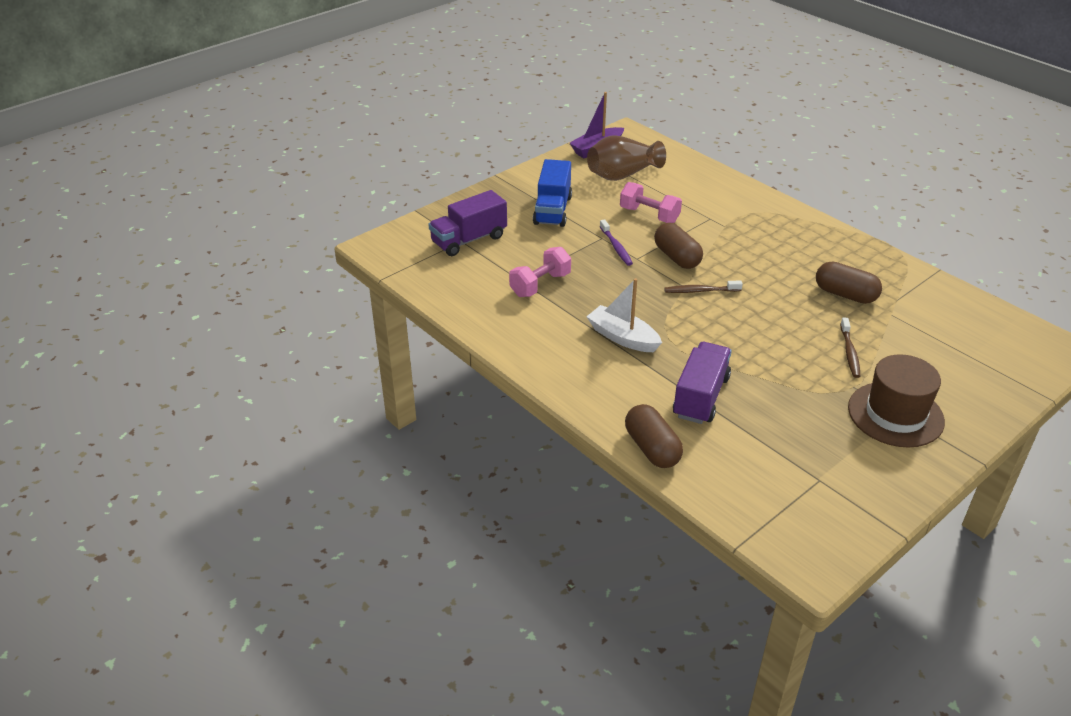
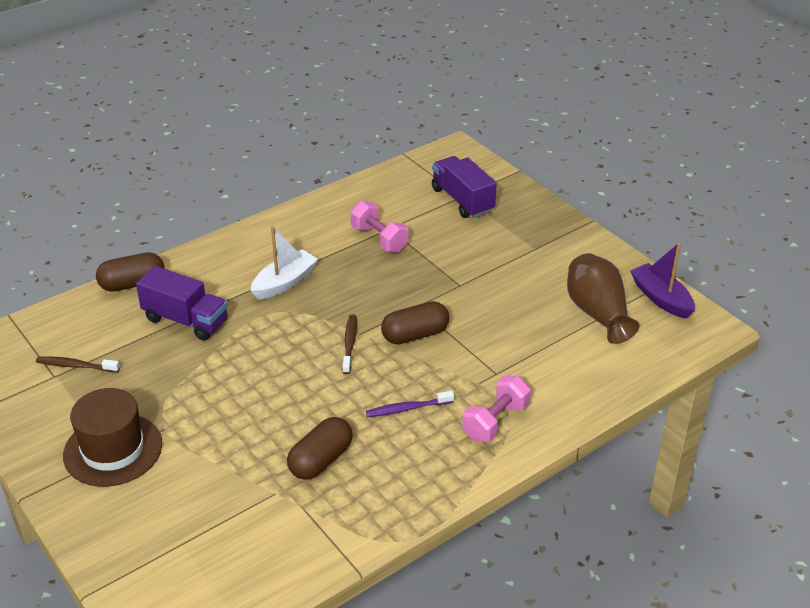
camera: 95 degrees right, 0 degrees up
blue truck [533,159,572,227] -> none
purple toothbrush [600,219,633,266] -> purple toothbrush moved to [366,391,454,417]
pink dumbbell [620,182,682,223] -> pink dumbbell moved to [462,375,531,442]
brown toothbrush [840,318,860,378] -> brown toothbrush moved to [36,356,120,373]

